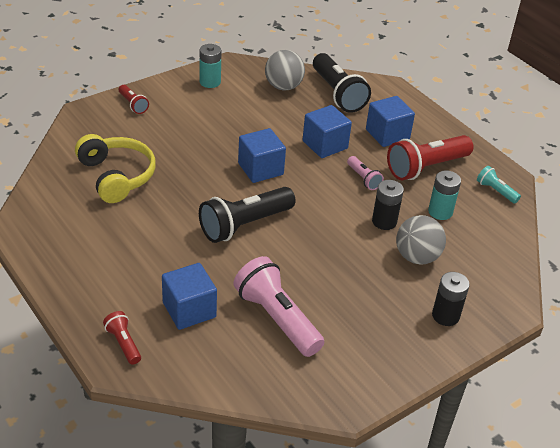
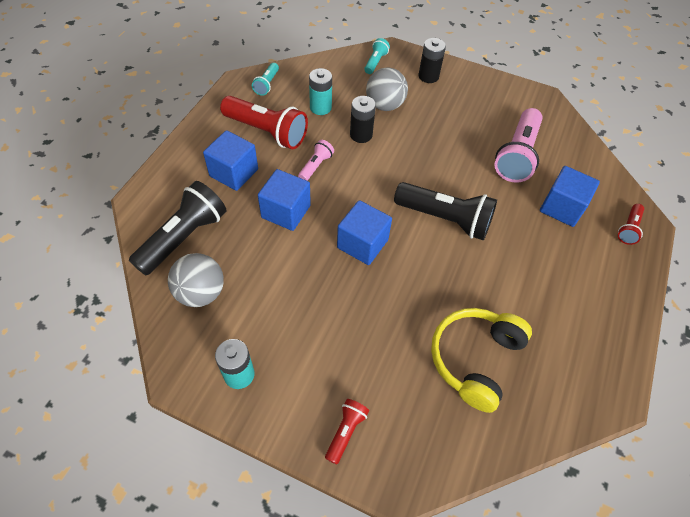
camera: 120 degrees left, 15 degrees up
none -> turquoise flashlight [364,38,390,74]

